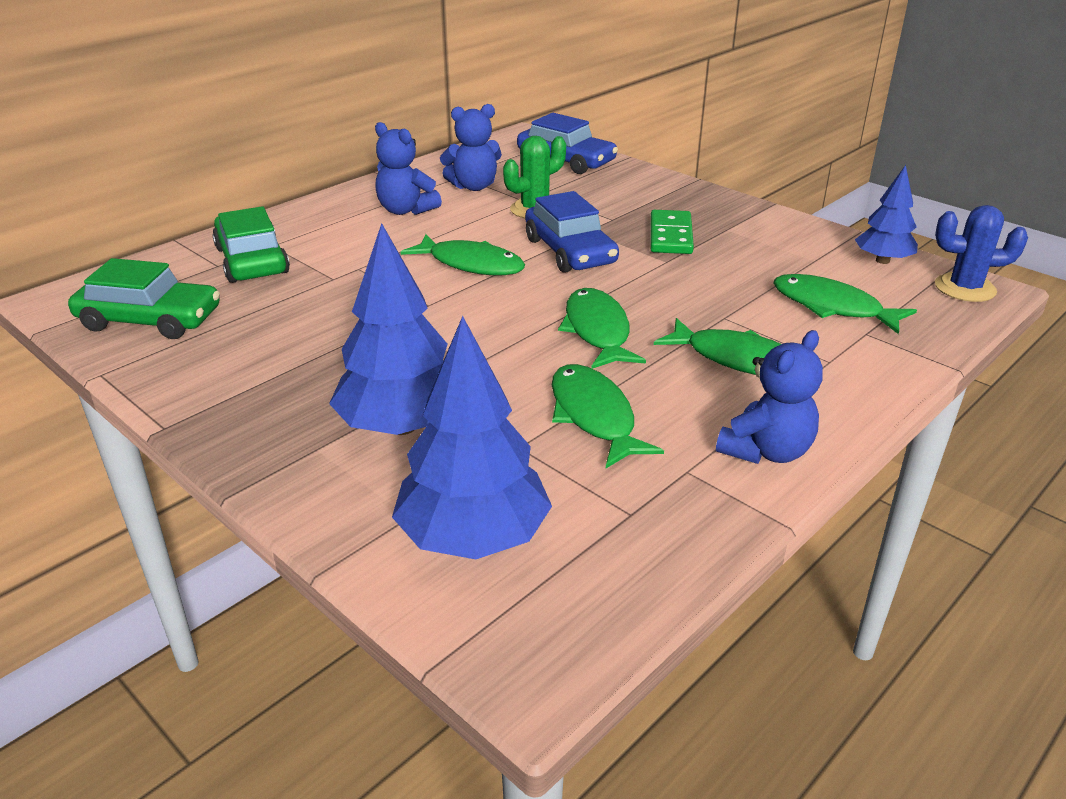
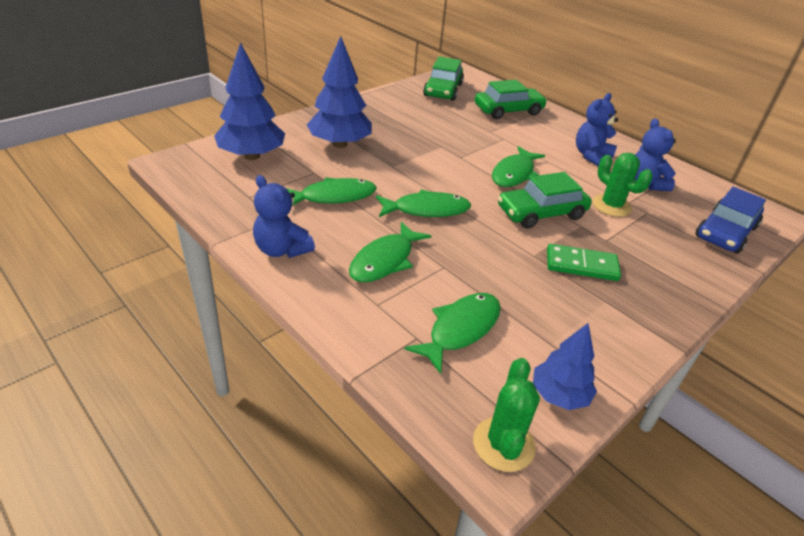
camera: 90 degrees right, 5 degrees up
blue car [525,191,619,273] -> green car [498,172,592,229]
blue cactus [935,205,1028,302] -> green cactus [473,358,540,472]

